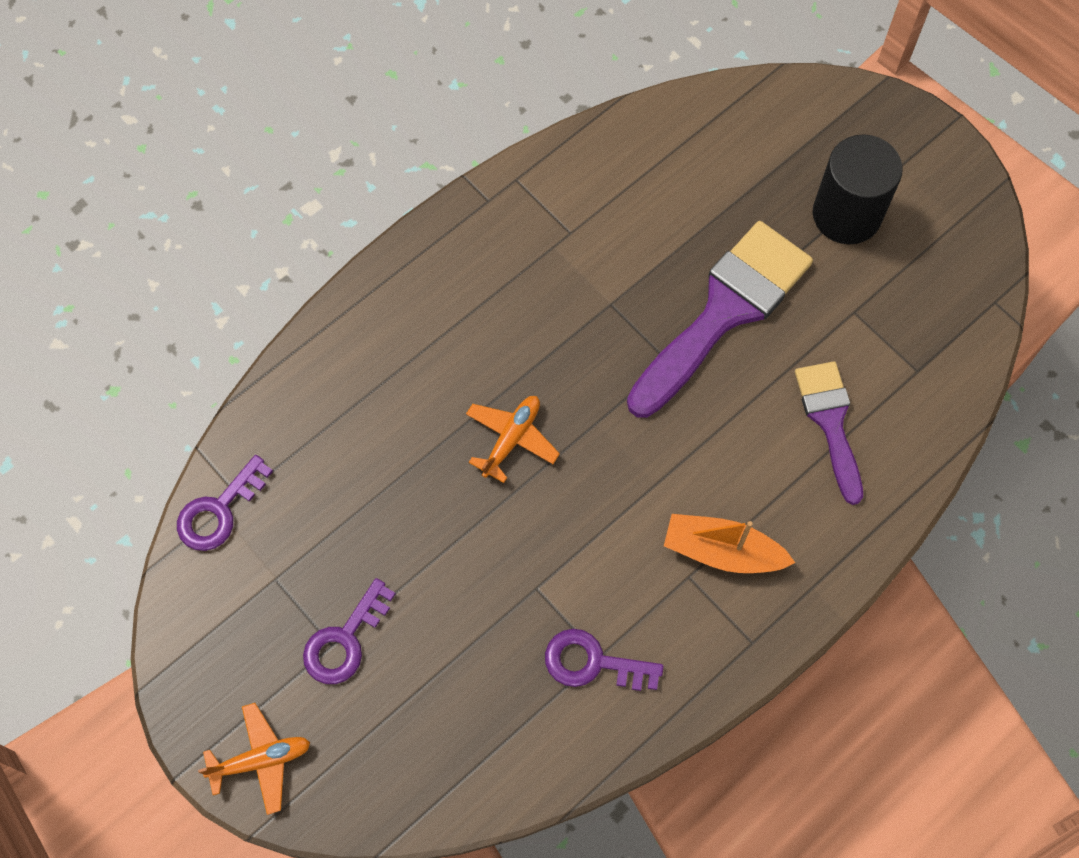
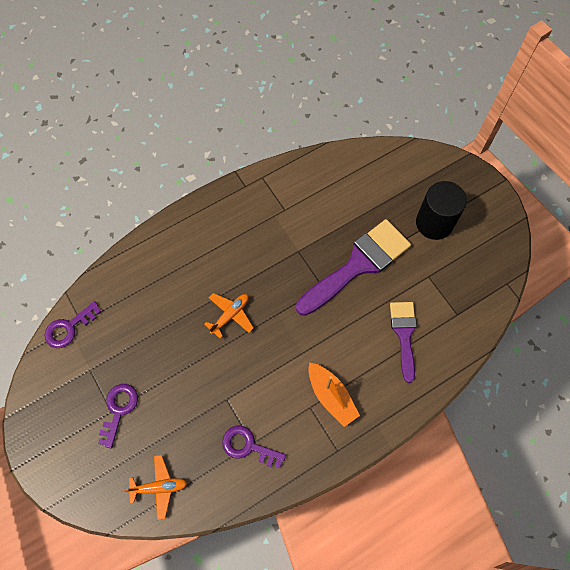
camera: 10 degrees right, 0 degrees up
orange plane [198,703,310,815] -> orange plane moved to [124,455,187,520]
purple key [303,578,396,684] -> purple key turned 150 degrees clockwise [98,384,138,448]
orange boat [664,514,795,573] -> orange boat turned 150 degrees counterclockwise [308,362,360,427]

